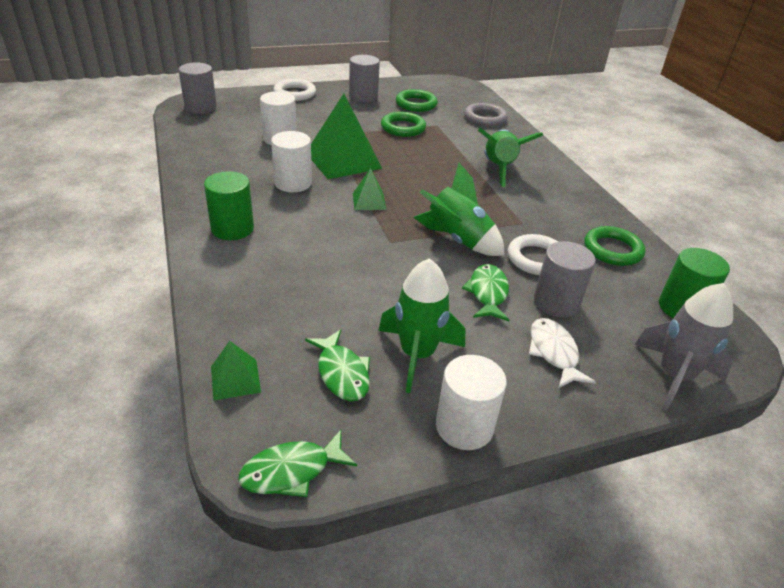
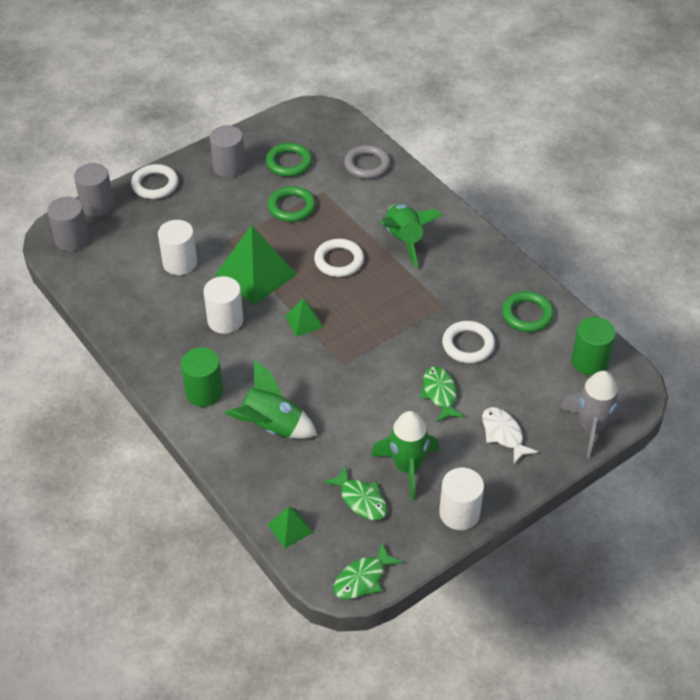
camera: 15 degrees left, 10 degrees up
green rocket [413,163,505,256] -> green rocket moved to [224,360,317,439]
grey cylinder [534,241,596,317] -> grey cylinder moved to [74,163,114,217]
none -> white ring [314,239,364,277]

